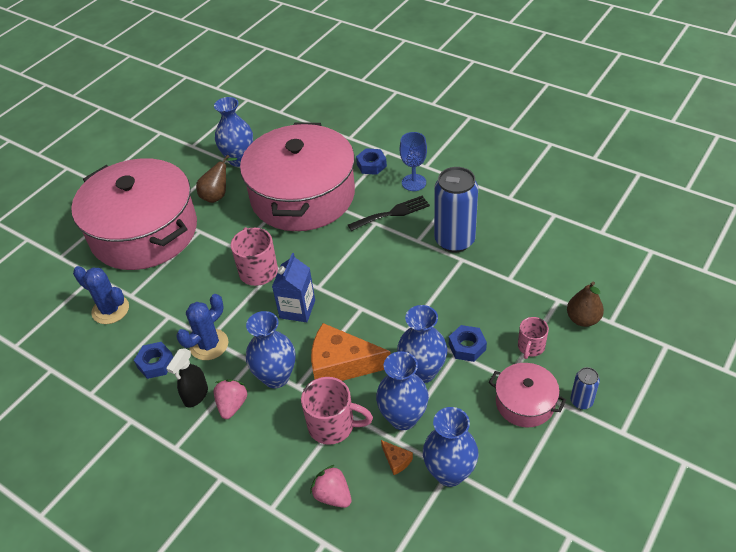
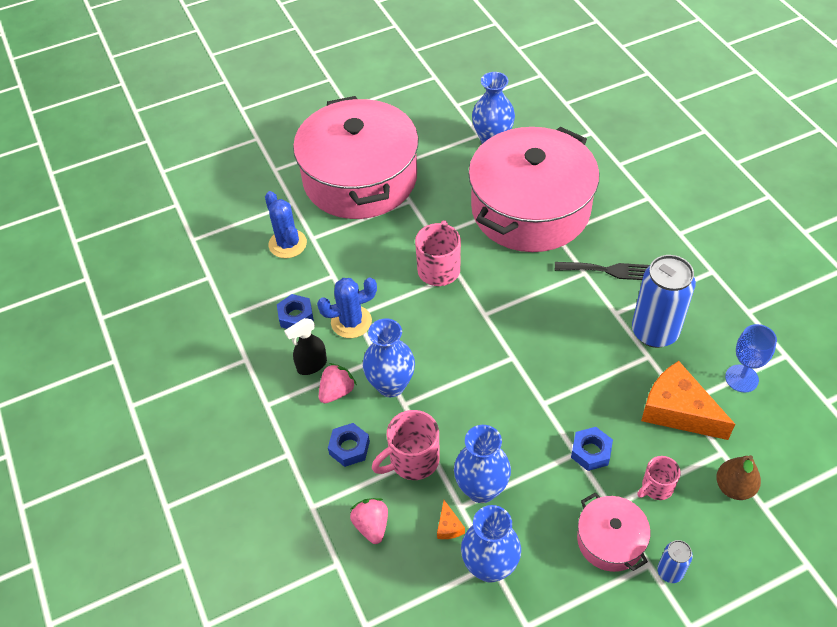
camera: 30 degrees right, 5 degrees up
brown pear [196,154,237,203] -> none
blue carton [272,253,315,322] -> none
pink mug [301,377,373,445] -> pink mug turned 105 degrees clockwise [372,410,440,480]
orange cheese [311,323,391,381] -> orange cheese moved to [641,361,735,440]
blue nut [356,148,387,175] -> blue nut moved to [328,423,370,467]
blue vase [397,305,447,383] -> none
blue goblet [400,132,427,191] -> blue goblet moved to [725,324,777,393]

